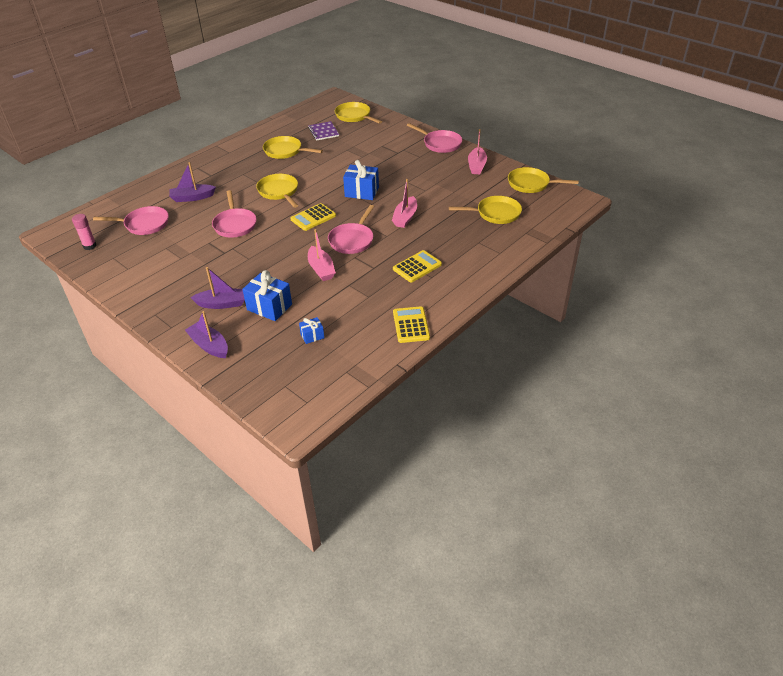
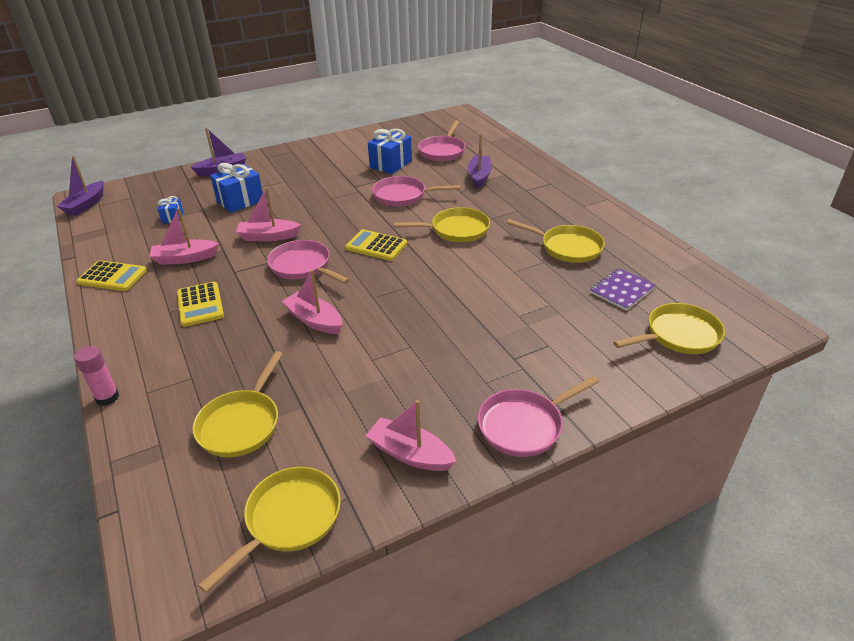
camera: 110 degrees right, 5 degrees down
pink glue stick [72,214,97,250] -> pink glue stick moved to [74,346,119,406]
purple boat [190,267,245,309] -> purple boat moved to [57,155,104,216]
yellow pan [263,136,323,159] -> yellow pan turned 75 degrees clockwise [507,219,605,263]
yellow calculator [290,203,336,231] -> yellow calculator turned 45 degrees counterclockwise [345,229,407,261]
purple notebook [308,121,339,141] -> purple notebook turned 45 degrees counterclockwise [590,268,655,311]
blue gift [343,160,379,200] -> blue gift moved to [368,129,412,174]
none -> pink boat [149,207,219,265]

